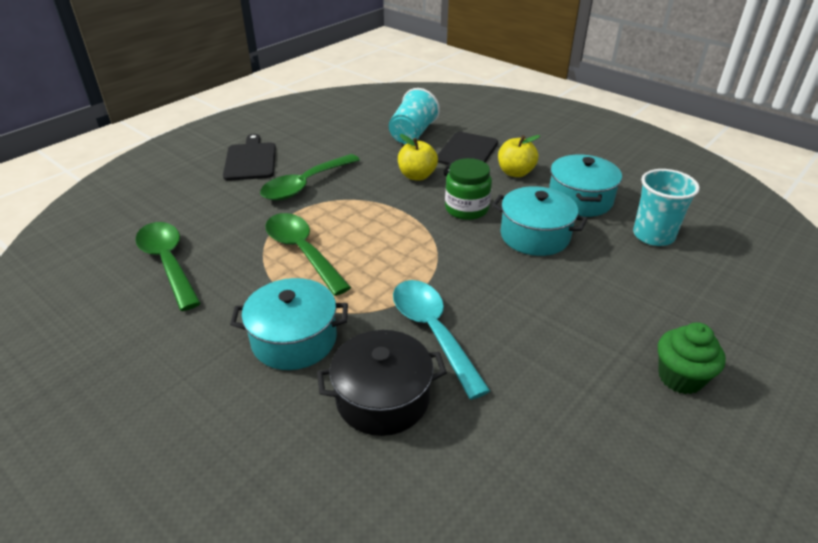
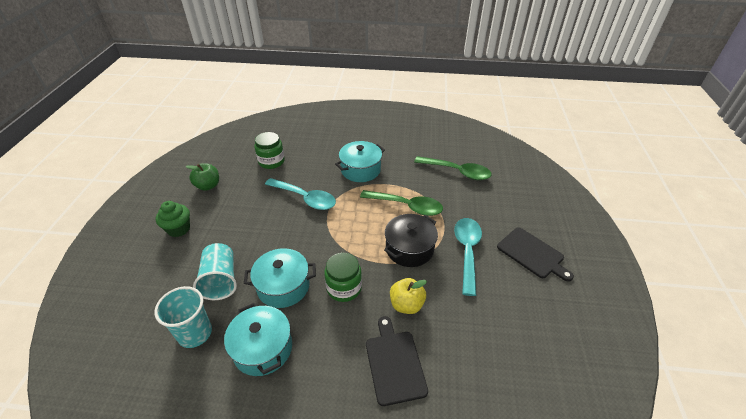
camera: 145 degrees right, 5 degrees up
green spoon [260,154,360,201] -> turquoise spoon [454,218,482,296]
black pot [317,330,447,436] -> black pot moved to [384,214,438,267]
turquoise cup [389,88,440,144] -> turquoise cup moved to [193,243,237,300]
yellow apple [498,135,540,177] -> none
none -> green apple [186,163,219,191]
none -> green jar [254,132,285,169]

